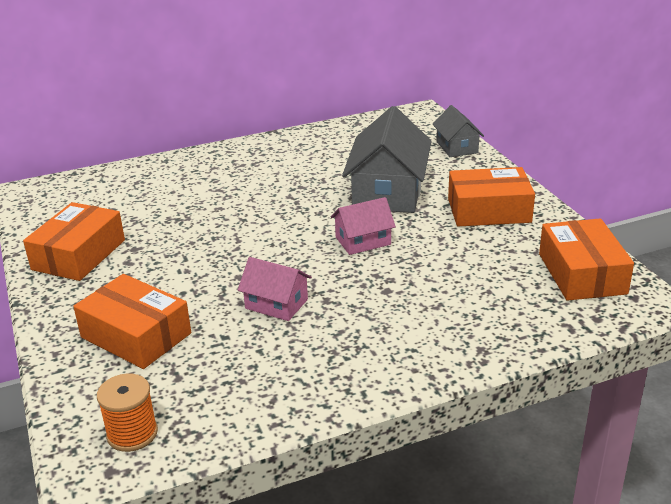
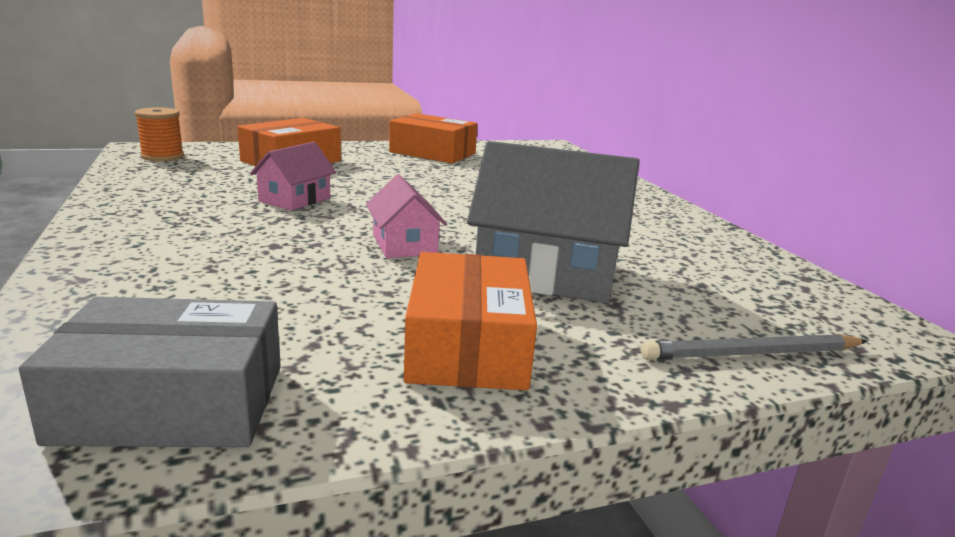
camera: 90 degrees right, 10 degrees down
grey house [433,105,484,157] -> grey pencil [641,334,868,360]
orange box [539,218,634,301] -> grey box [19,297,281,447]

